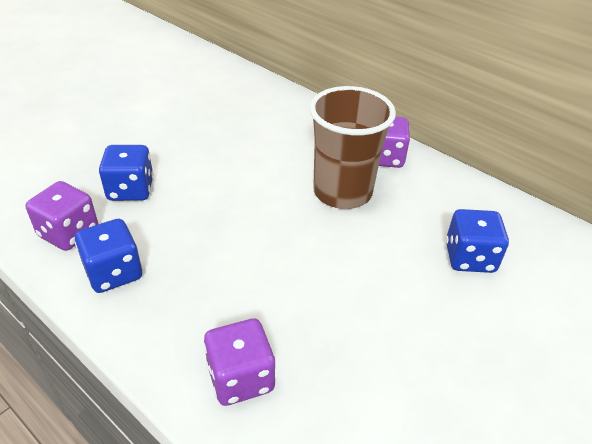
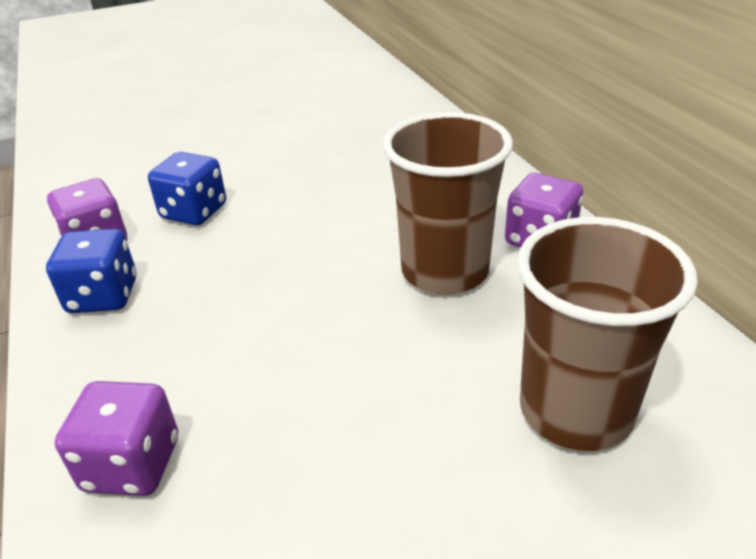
camera: 30 degrees right, 5 degrees down
blue dice [446,209,509,273] -> brown cup [517,217,698,451]

